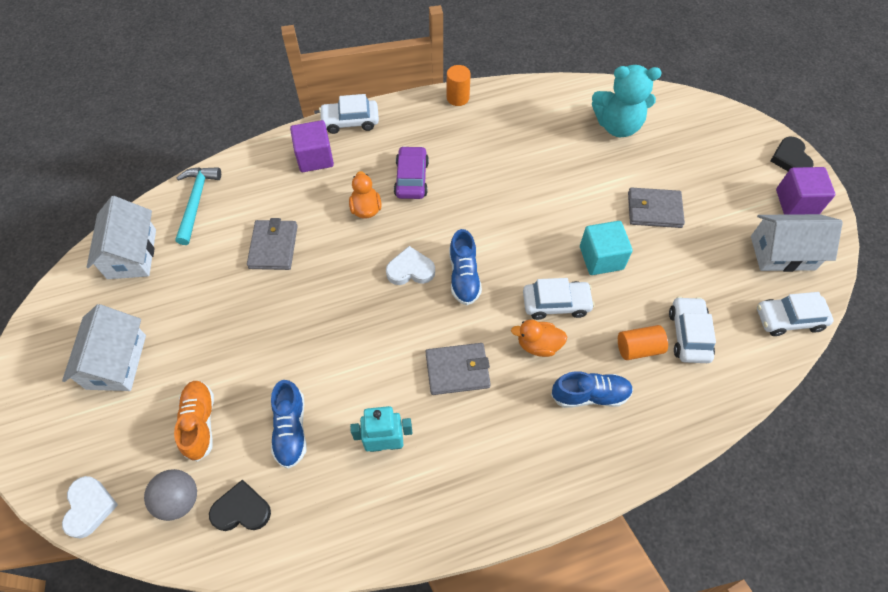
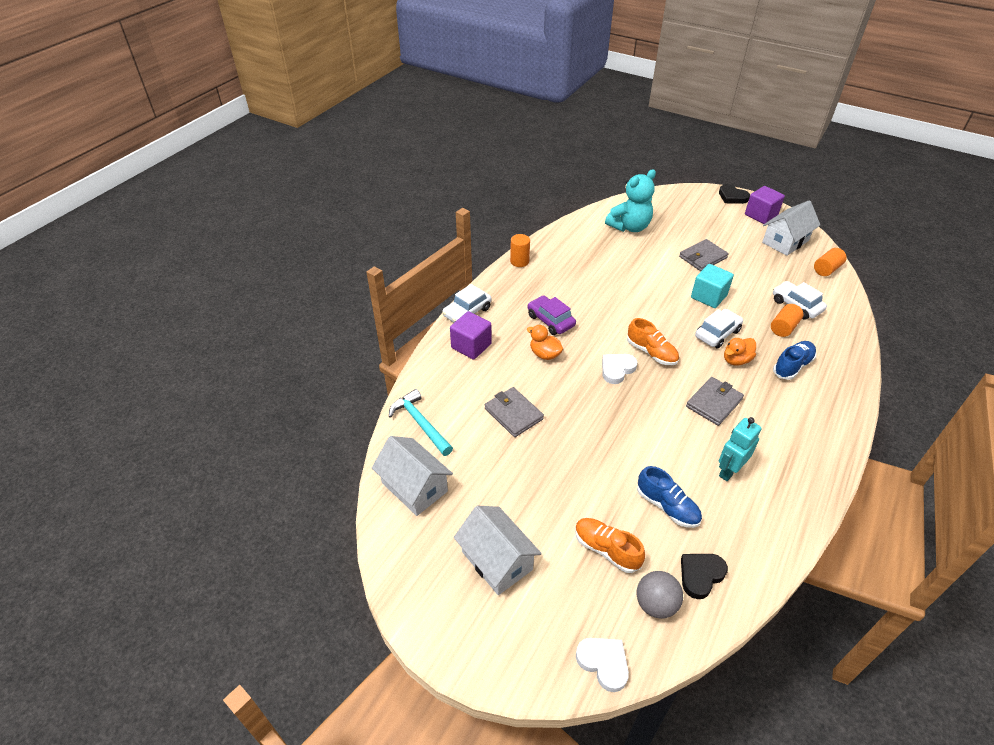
camera: 40 degrees left, 15 degrees down
blue shoe [449,229,482,305] -> orange shoe [627,318,679,365]
white car [757,292,833,336] -> orange cylinder [814,248,847,276]

